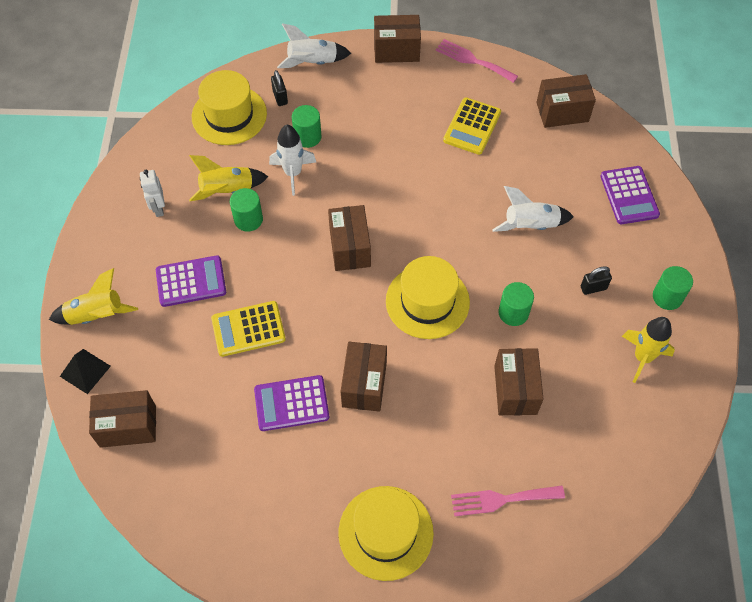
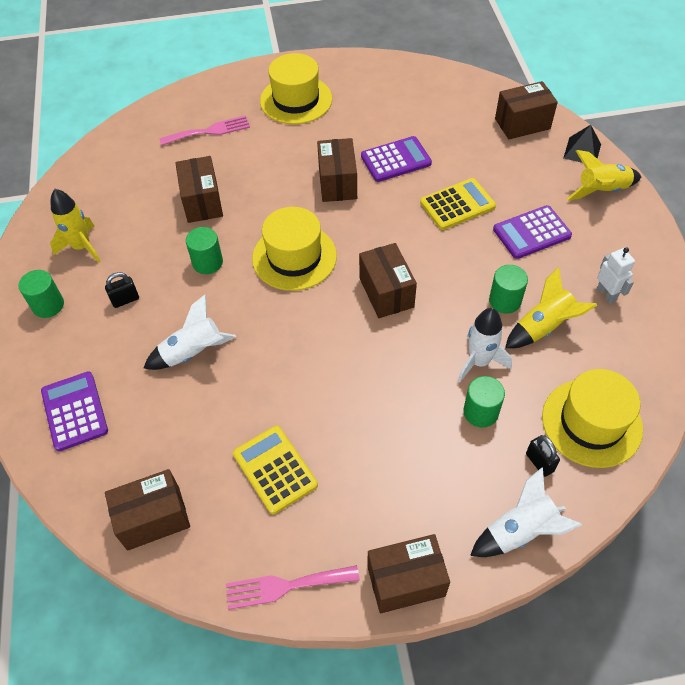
camera: 170 degrees right, 5 degrees down
pink fork [436,39,518,83] -> pink fork turned 150 degrees clockwise [226,565,360,610]
yellow calculator [443,97,501,155] -> yellow calculator turned 45 degrees counterclockwise [233,426,318,514]

